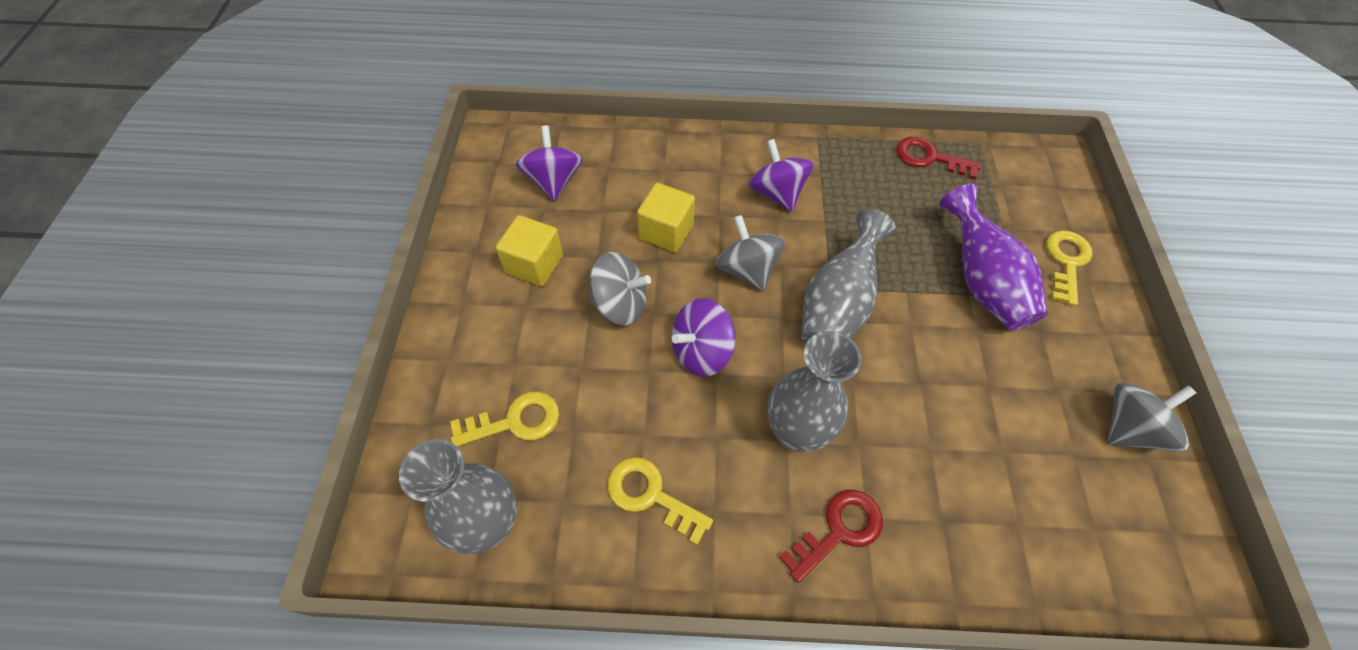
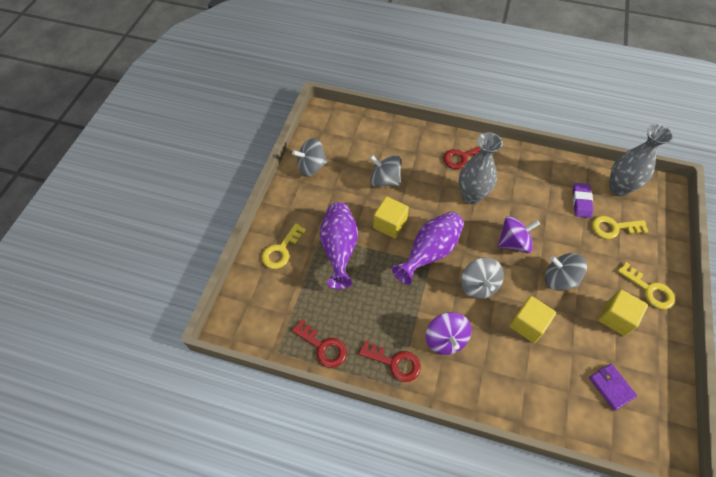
camera: 165 degrees left, 0 degrees up
purple spinning top [516,126,583,201] -> purple wallet [589,364,637,411]
yellow key [607,457,713,545] -> yellow key moved to [617,262,675,309]
grey vase [801,209,896,344] -> purple vase [392,212,464,285]
none -> red key [359,340,421,382]
none -> grey spinning top [370,155,401,187]
none -> yellow cube [373,197,409,238]
none -> purple eraser [572,183,593,218]

